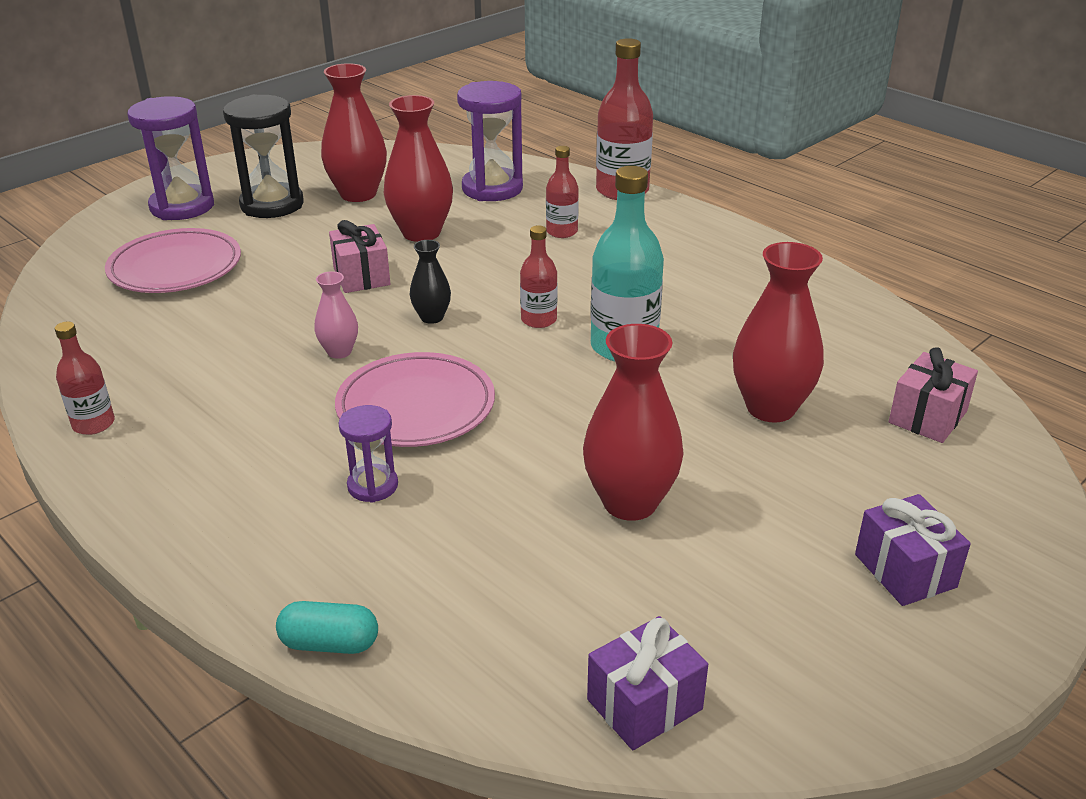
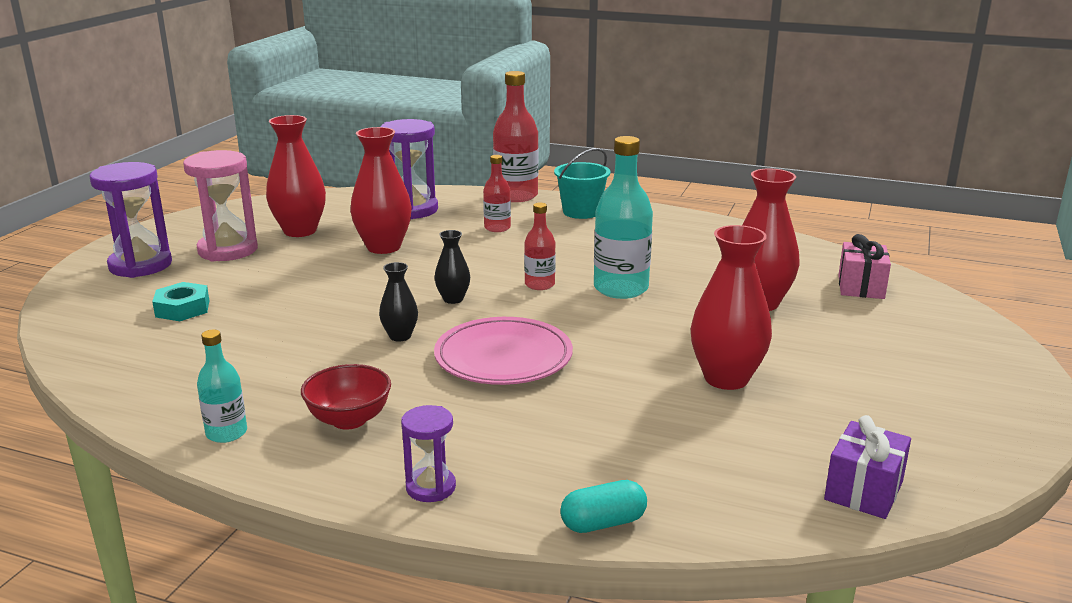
camera: 25 degrees left, 10 degrees down
red bottle [55,321,115,435] -> turquoise bottle [197,330,247,443]
pink plate [105,228,241,293] -> turquoise nut [152,282,210,321]
black hourglass [223,94,304,218] -> pink hourglass [183,150,258,262]
pink vase [314,271,358,359] -> black vase [379,262,418,341]
pink gift [329,220,390,293] -> none
purple hourglass [338,405,398,503] -> purple hourglass moved to [401,405,456,502]
purple gift [855,494,971,606] -> none
none -> red bowl [301,364,391,430]
none -> turquoise bucket [554,148,610,219]

